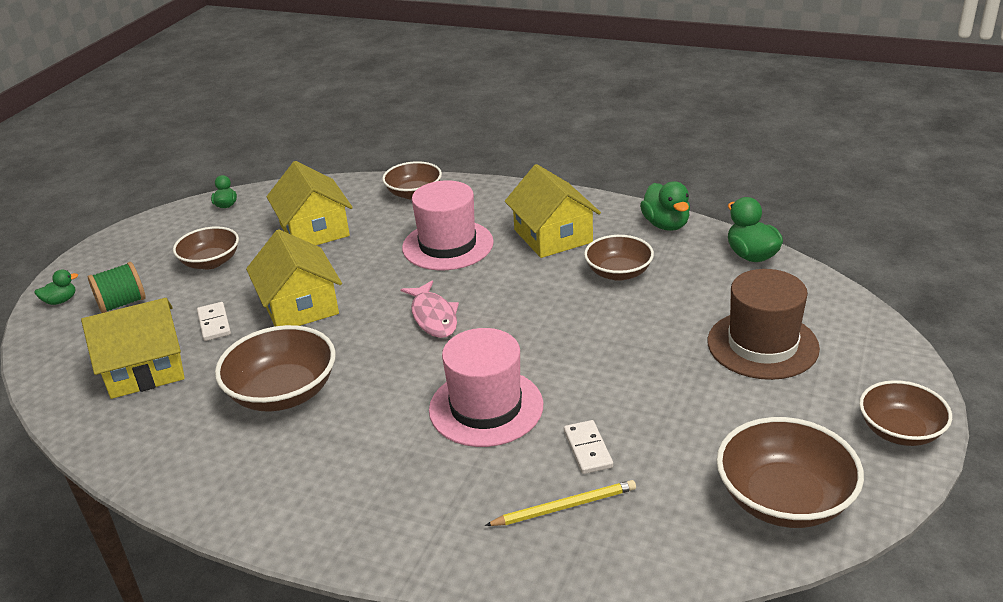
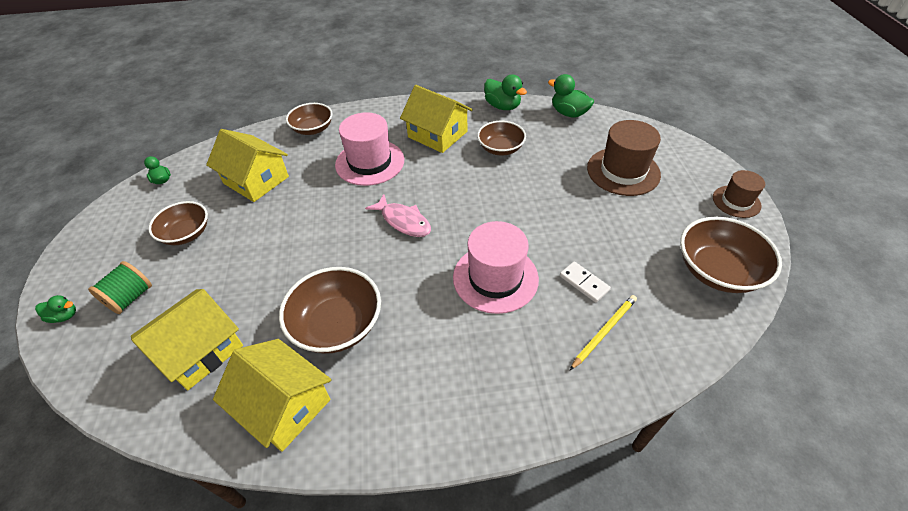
camera: 30 degrees left, 15 degrees up
green duck [34,269,78,305] -> green duck turned 60 degrees clockwise [35,295,76,323]
white domino [197,302,231,341] -> none
yellow house [246,229,342,326] -> yellow house moved to [213,339,331,452]
brown bowl [859,380,952,446] -> brown hat [713,170,765,218]

